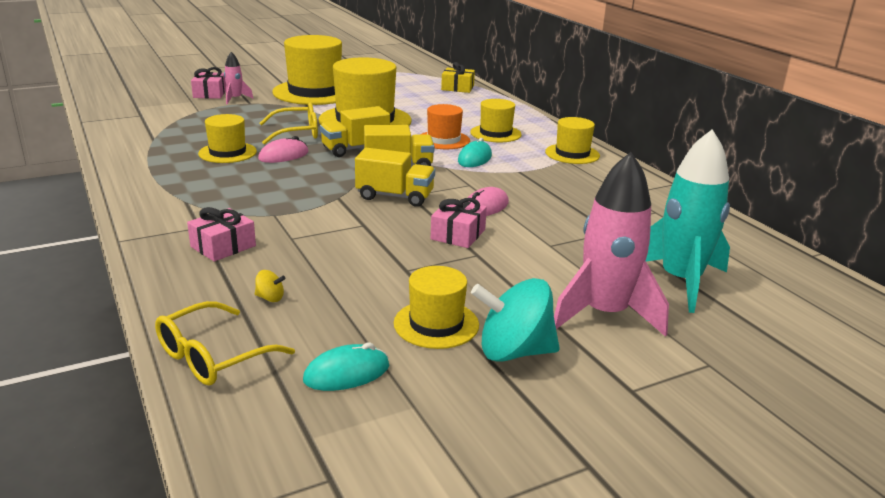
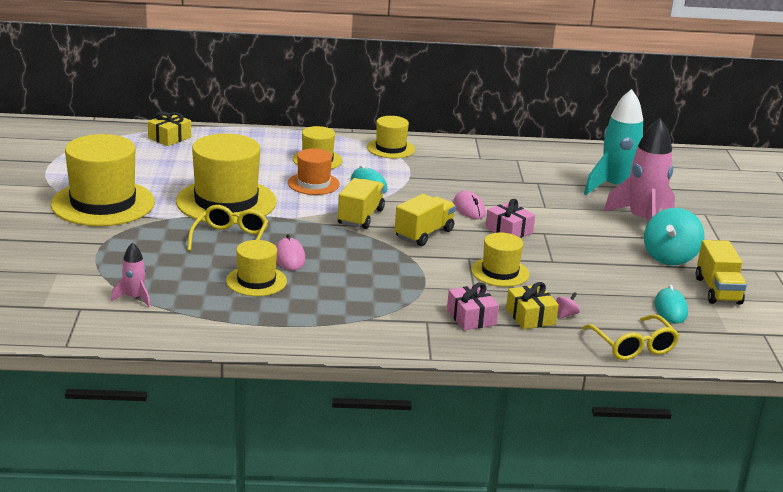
camera: 65 degrees left, 0 degrees up
pink gift [191,67,226,99] -> none
pink rocket [224,52,253,104] -> pink rocket moved to [111,242,150,307]
yellow spinning top [255,270,286,302] -> pink spinning top [556,292,580,319]
yellow truck [320,106,390,157] -> yellow truck moved to [696,240,747,305]
yellow hat [394,266,479,349] -> yellow hat moved to [471,233,529,287]
none -> yellow gift [506,282,559,329]

